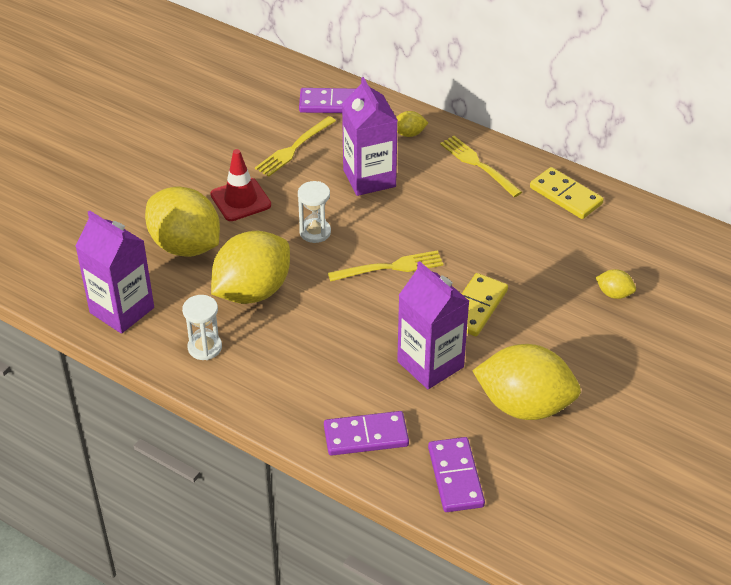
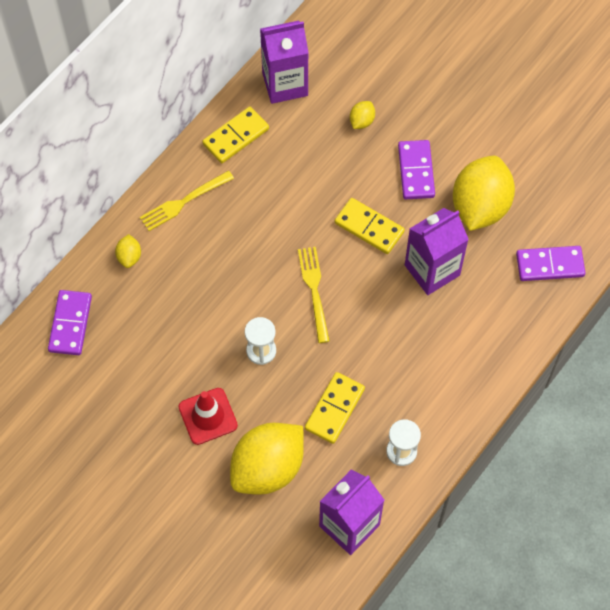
camera: 85 degrees left, 20 degrees up
yellow lemon [211,231,290,304] -> yellow domino [305,372,365,444]
yellow fork [255,116,336,177] -> none
purple domino [324,411,409,456] -> purple domino moved to [398,140,435,199]
purple carton [342,77,398,196] -> purple carton moved to [260,21,309,104]

